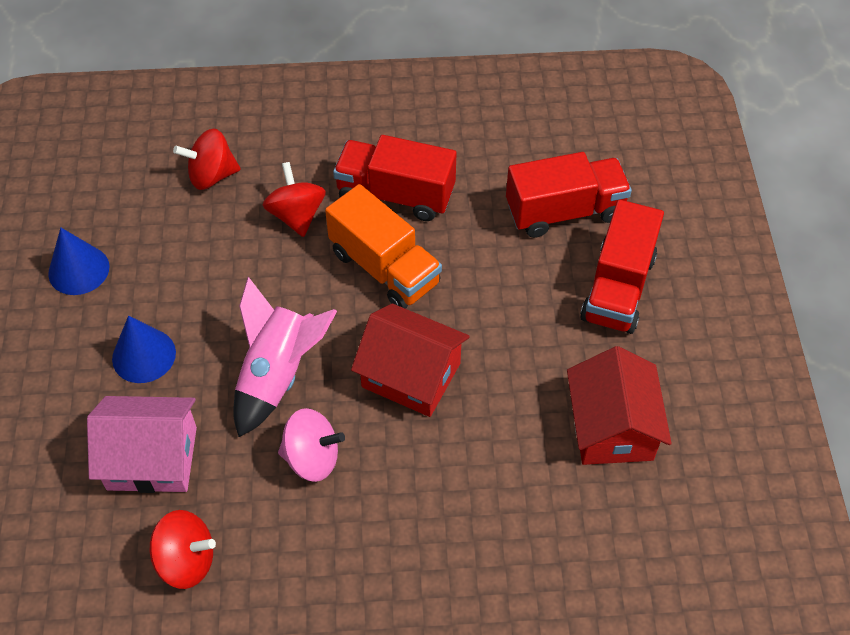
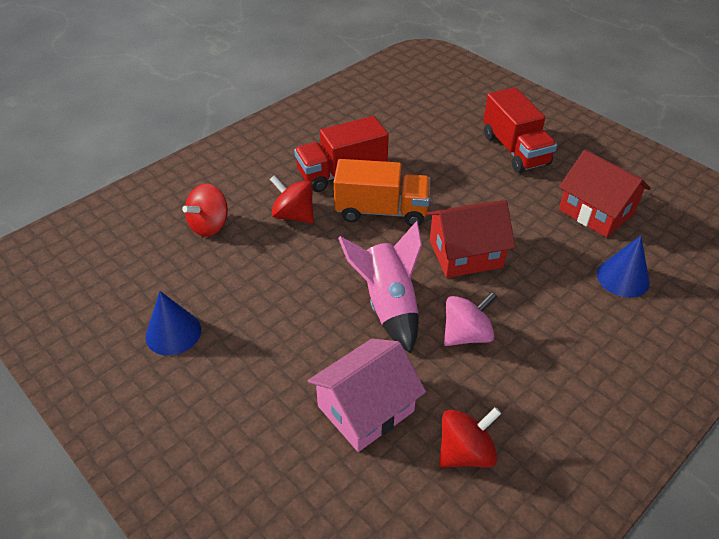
camera: 40 degrees left, 10 degrees down
blue cone [112,315,176,383] -> blue cone moved to [597,236,650,298]
red truck [506,152,632,238] -> none

